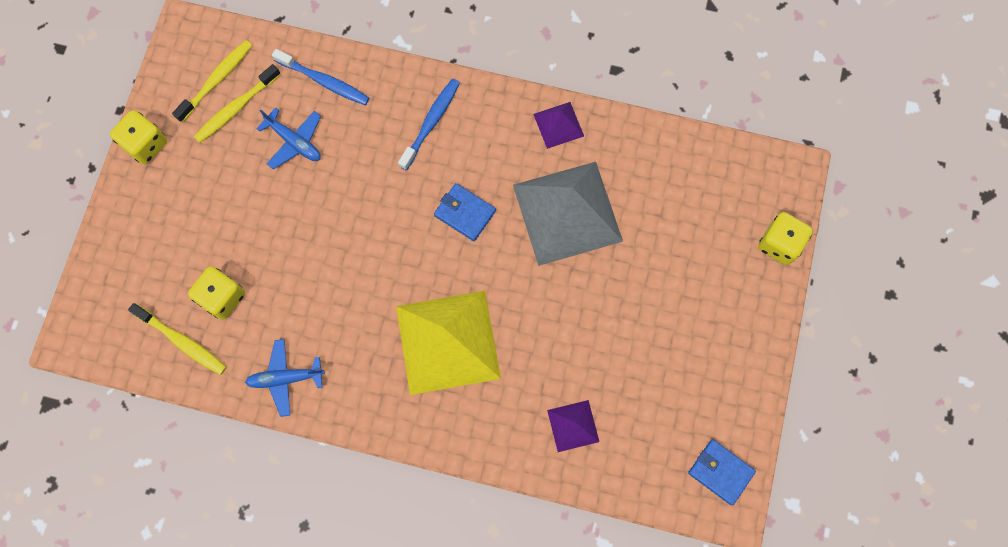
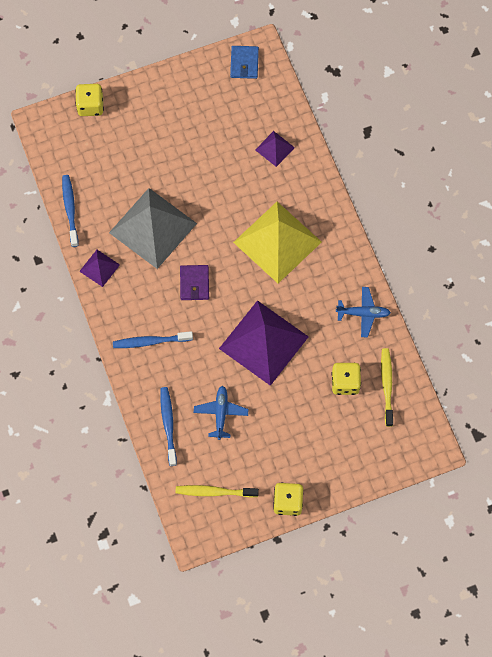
camera: 125 degrees left, 5 degrees down
yellow toothbrush [194,64,281,143] -> none
blue plane [245,339,325,417] -> blue plane turned 45 degrees counterclockwise [336,287,391,338]
blue wallet [434,183,496,241] -> purple wallet [180,265,209,300]
none -> blue toothbrush [62,175,79,247]
none -> purple pyramid [219,300,309,386]

